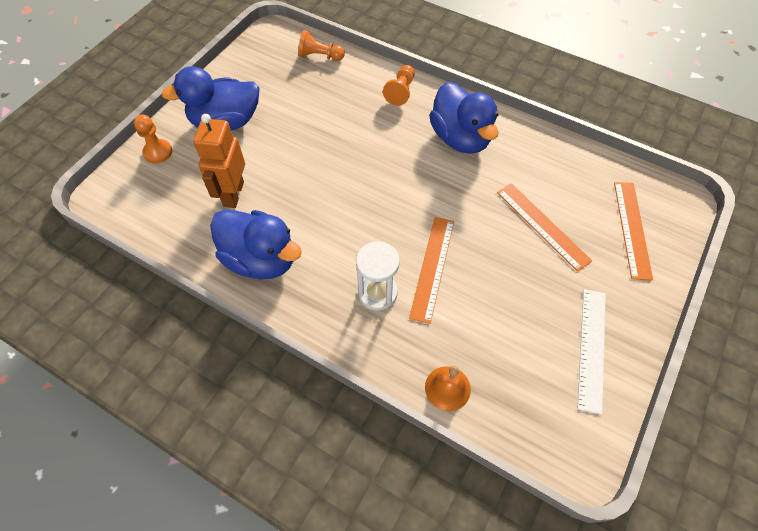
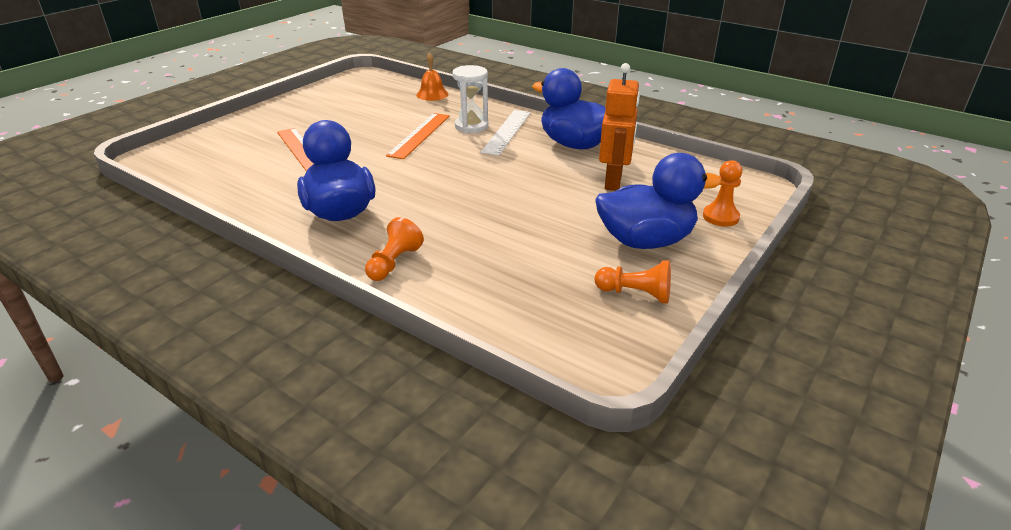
camera: 175 degrees left, 25 degrees down
orange pawn [298,30,345,61] -> orange pawn moved to [595,260,671,304]
white ruler [578,289,606,415] -> white ruler moved to [481,110,531,156]
orange ruler [614,182,653,281] -> none

